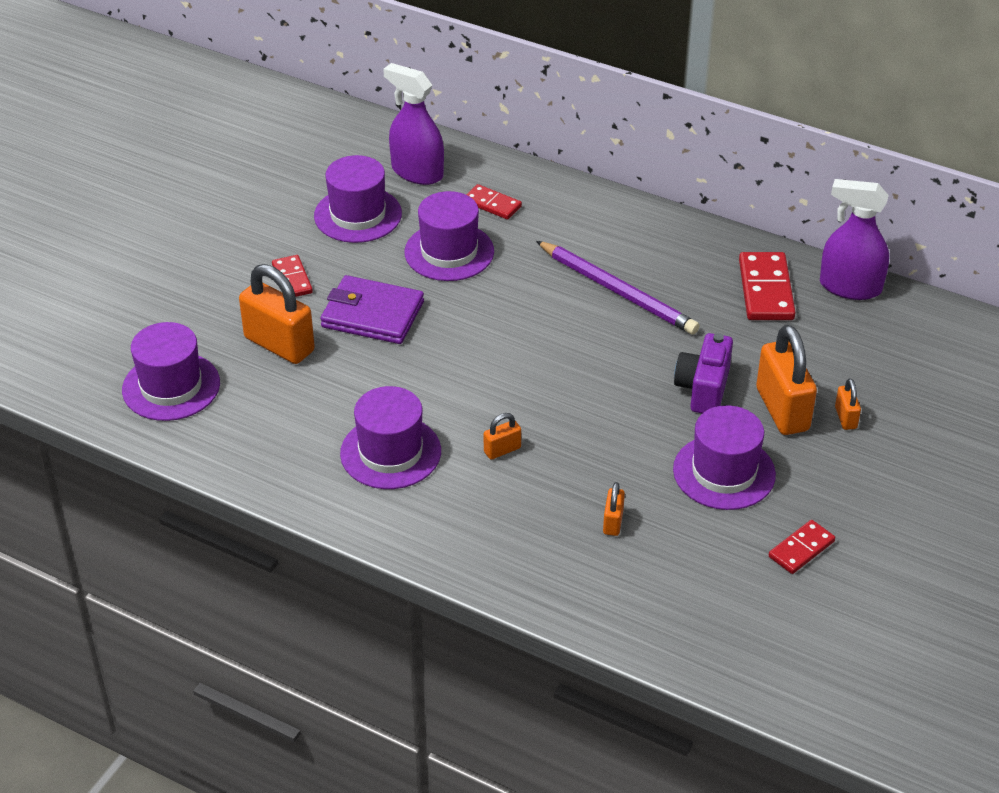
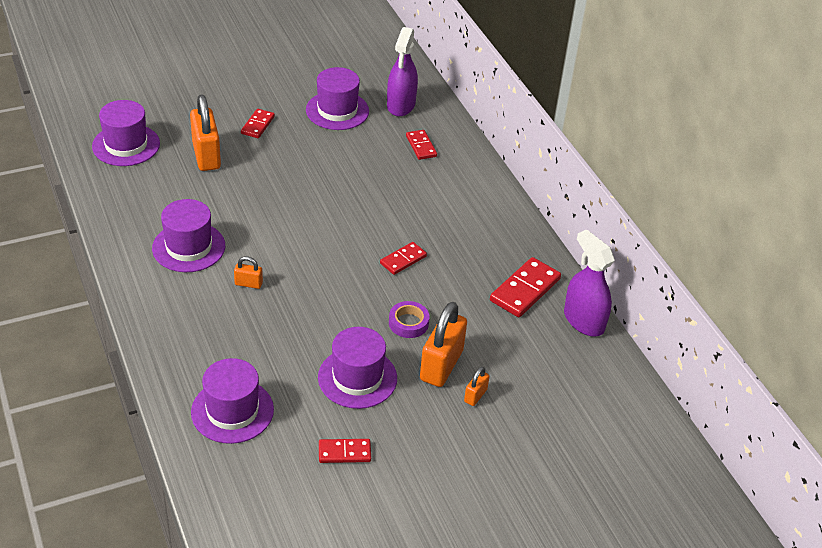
camera: 35 degrees right, 0 degrees up
purple wallet [320,275,424,344] -> none
purple spray bottle [383,63,444,185] -> purple spray bottle turned 150 degrees counterclockwise [387,27,418,117]
purple hat [404,191,494,281] -> purple hat moved to [191,358,274,444]
purple pencil [536,241,700,335] -> none
orange padlock [603,482,625,536] -> none
purple camera [674,333,733,413] -> purple tape [389,301,430,338]
none -> red domino [380,242,427,275]

